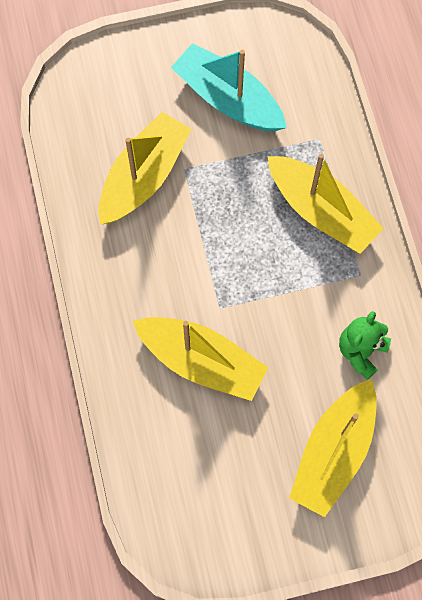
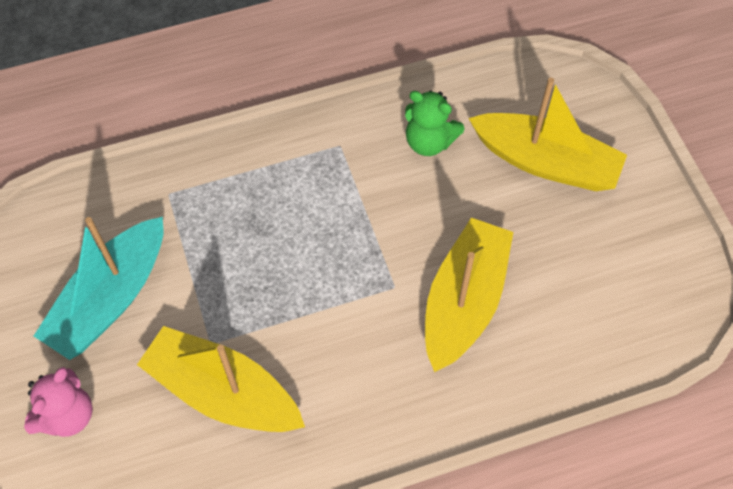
camera: 95 degrees left, 10 degrees down
yellow boat [268,154,384,254] -> none
none -> pink teddy bear [24,367,93,437]

